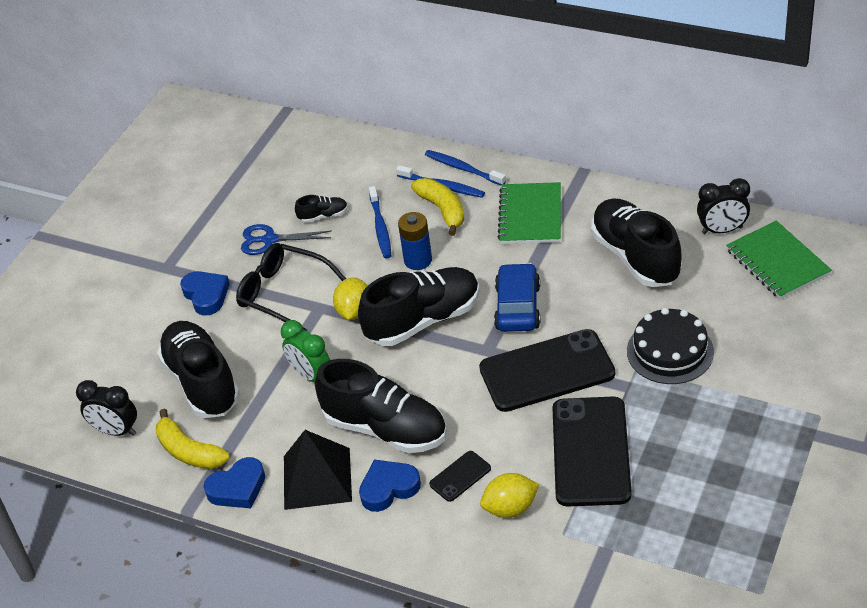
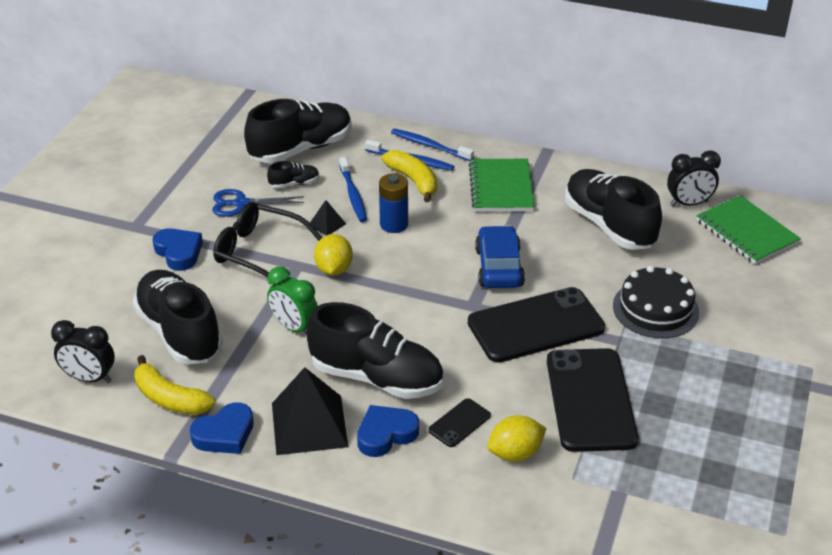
camera: 10 degrees left, 5 degrees down
black shoe [358,267,480,346] -> black shoe moved to [244,99,352,163]
none -> black pyramid [310,200,346,235]

